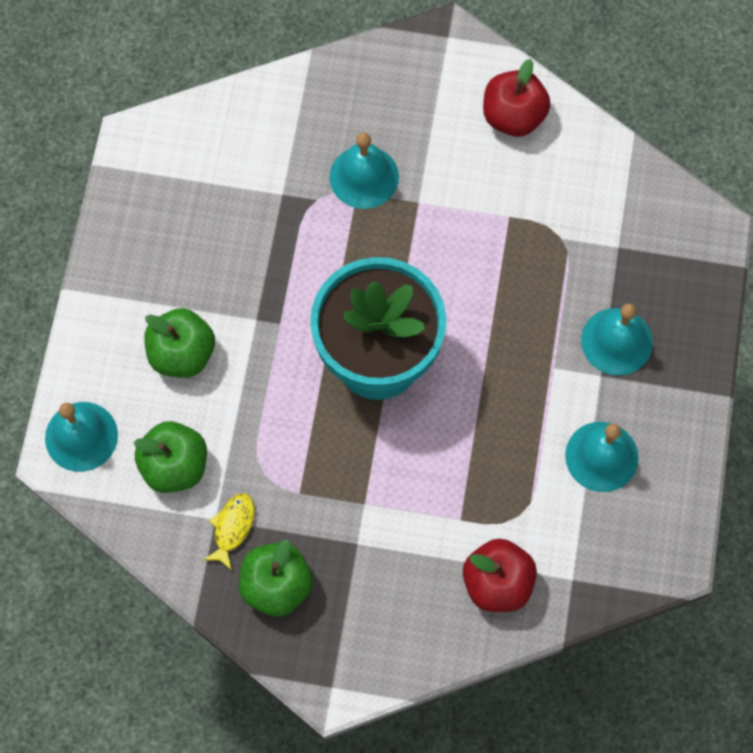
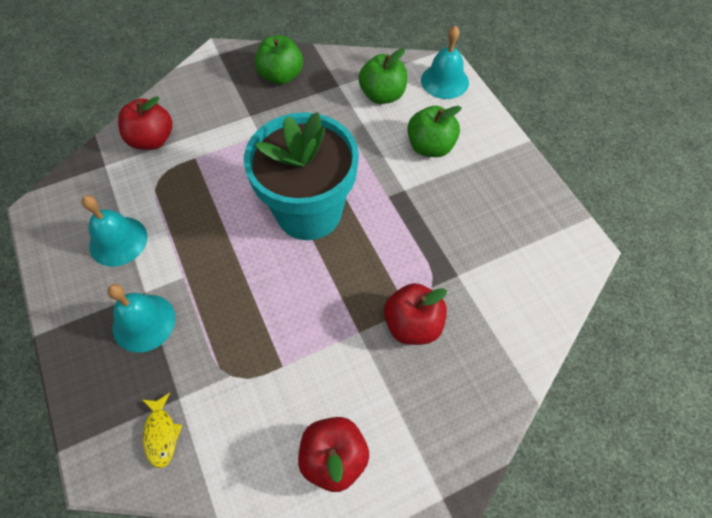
camera: 145 degrees right, 10 degrees down
yellow fish [204,493,255,571] -> yellow fish moved to [143,393,183,468]
turquoise bell [330,132,399,209] -> red apple [384,283,447,345]

